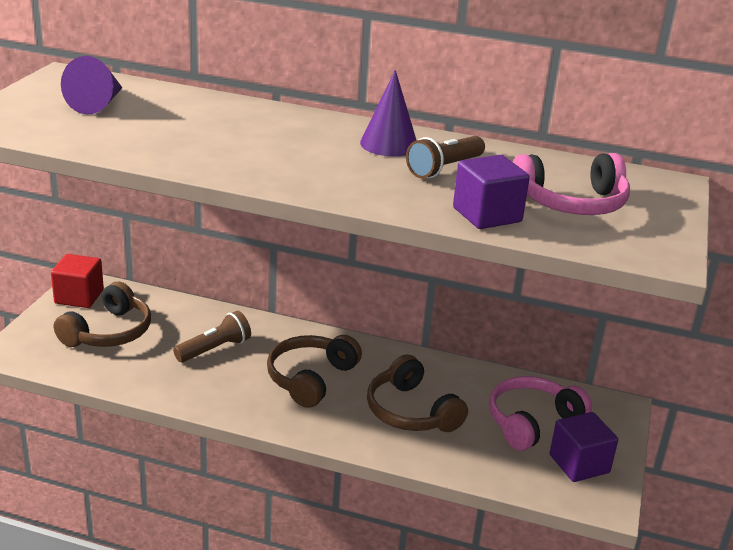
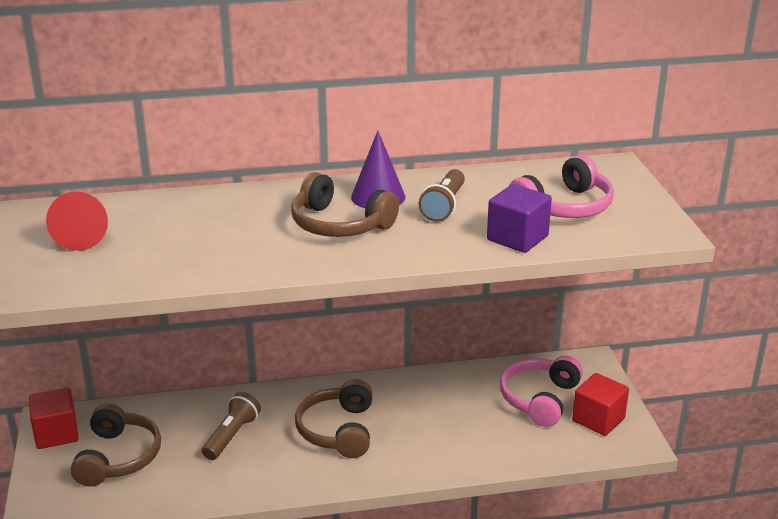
camera: 25 degrees left, 0 degrees up
purple cone [61,56,123,114] -> red cone [46,192,108,251]
brown headphones [367,355,468,432] -> brown headphones moved to [291,172,399,237]
purple cube [550,412,618,482] -> red cube [572,373,629,436]

